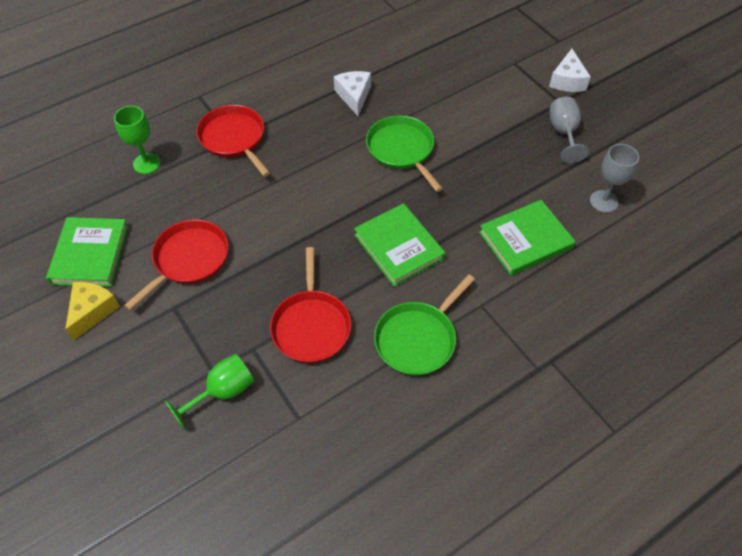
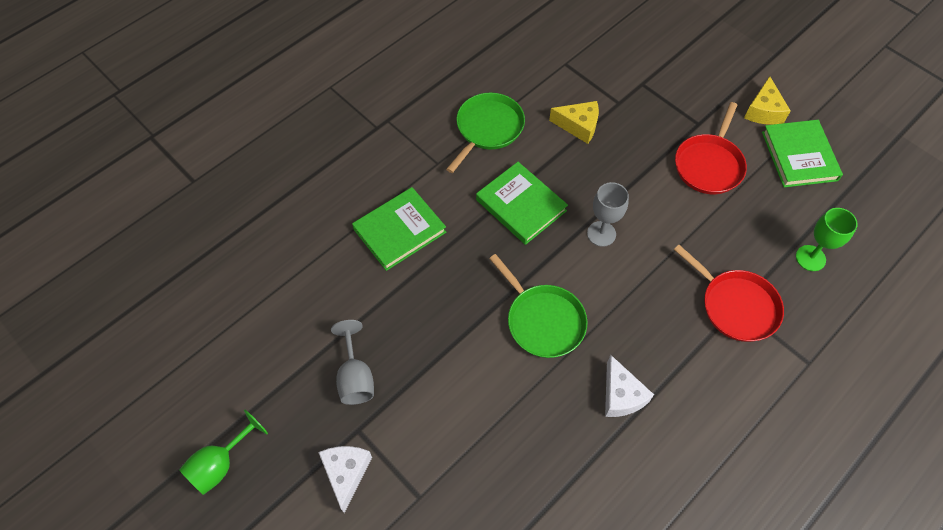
camera: 170 degrees right, 5 degrees up
green goblet [165,354,254,430] -> green goblet moved to [179,410,268,495]
red pan [270,247,351,363] -> yellow cheese [549,101,599,144]
grey goblet [590,144,639,213] -> grey goblet moved to [587,182,629,247]

